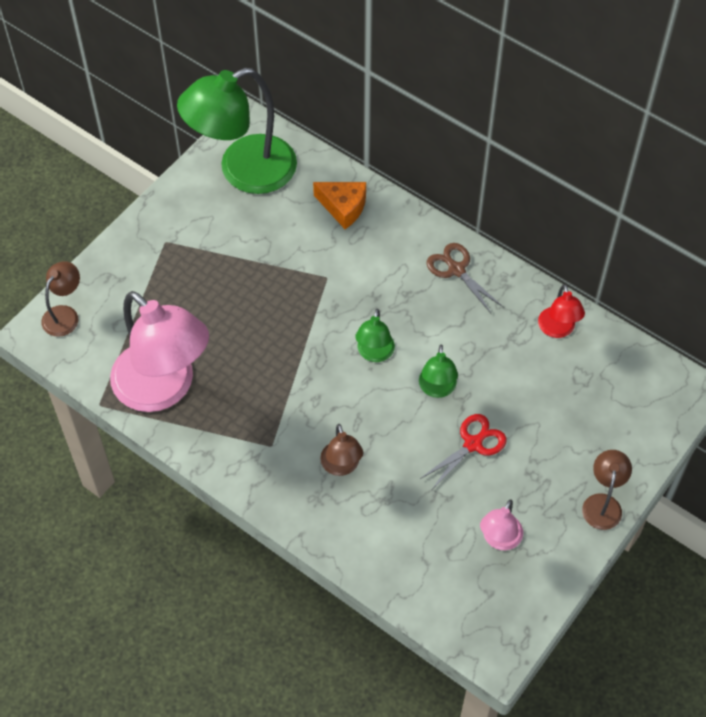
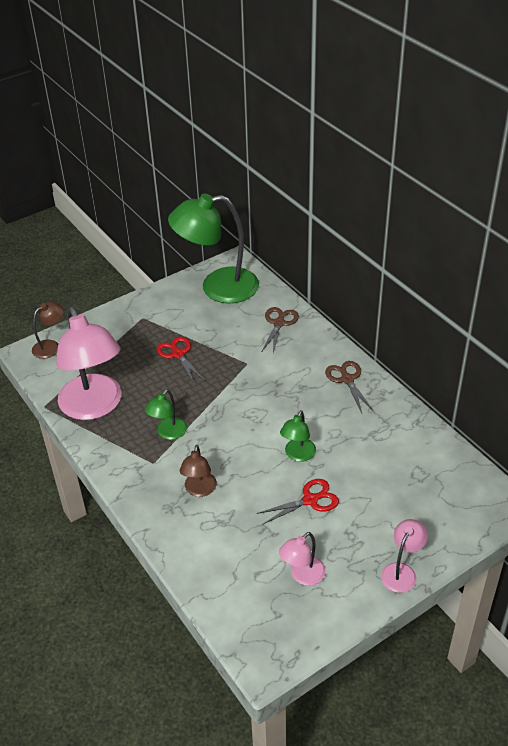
camera: 20 degrees right, 15 degrees down
orange cheese [313,182,366,229] -> brown scissors [262,307,299,353]
green lamp [355,309,395,362] -> green lamp moved to [145,389,187,440]
red lamp [538,284,585,338] -> none
brown lamp [582,450,632,530] -> pink lamp [381,519,428,593]
none -> red scissors [156,336,205,383]

